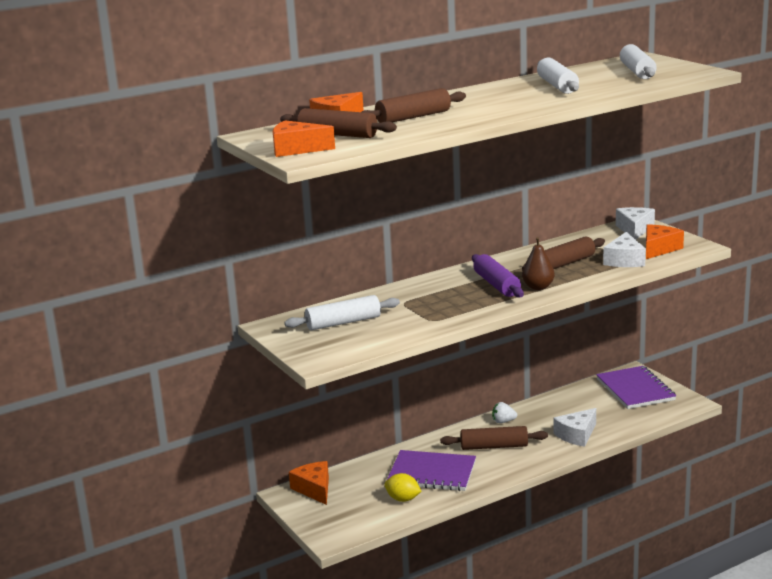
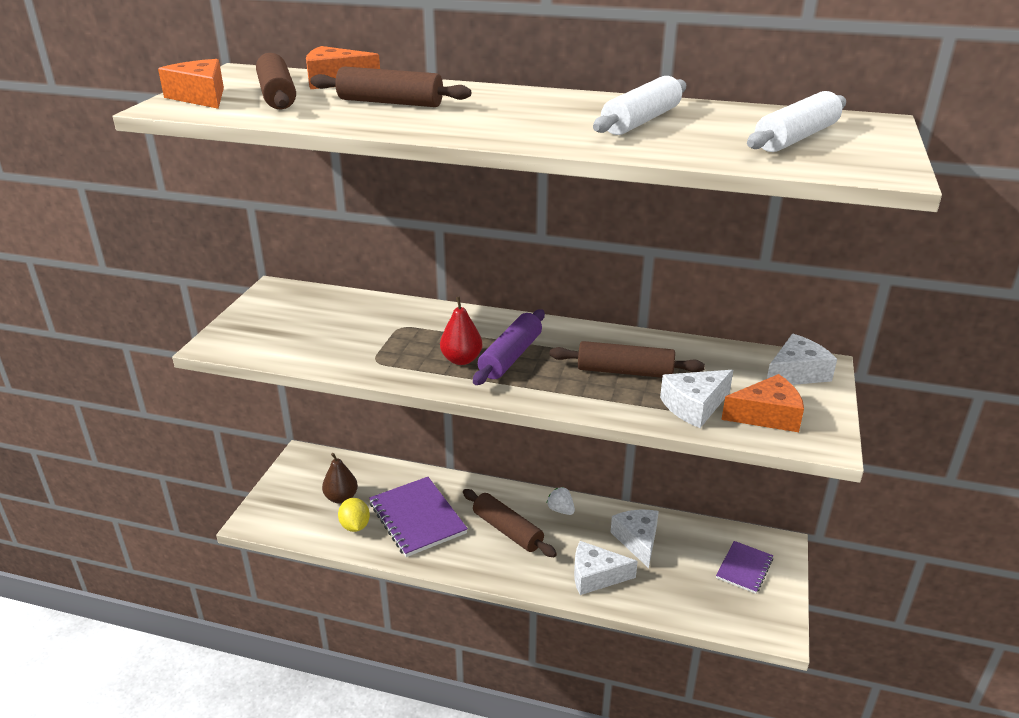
camera: 45 degrees right, 10 degrees up
white rolling pin [284,295,400,330] -> none
orange cheese [289,461,329,505] -> none
brown pear [522,237,555,290] -> brown pear moved to [322,453,358,504]
purple notebook [596,366,676,409] -> purple notebook [716,541,773,594], size x0.58
none -> red pear [440,297,482,365]
none -> white cheese [610,510,659,568]

